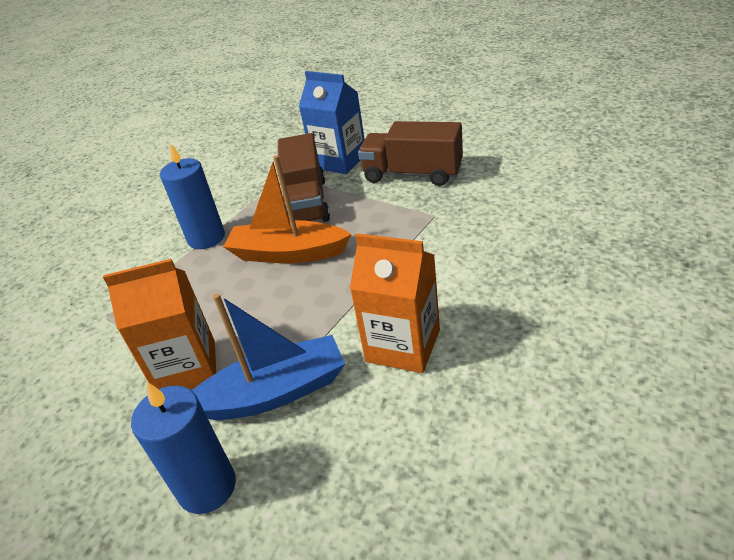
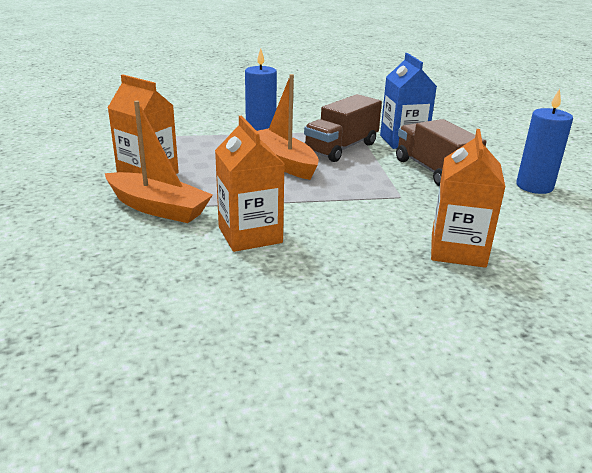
camera: 40 degrees right, 10 degrees down
blue candle [131,382,236,514] -> blue candle moved to [516,89,573,194]
blue boat [192,293,345,420] -> orange boat [105,101,213,223]
none -> orange carton [431,129,506,268]

